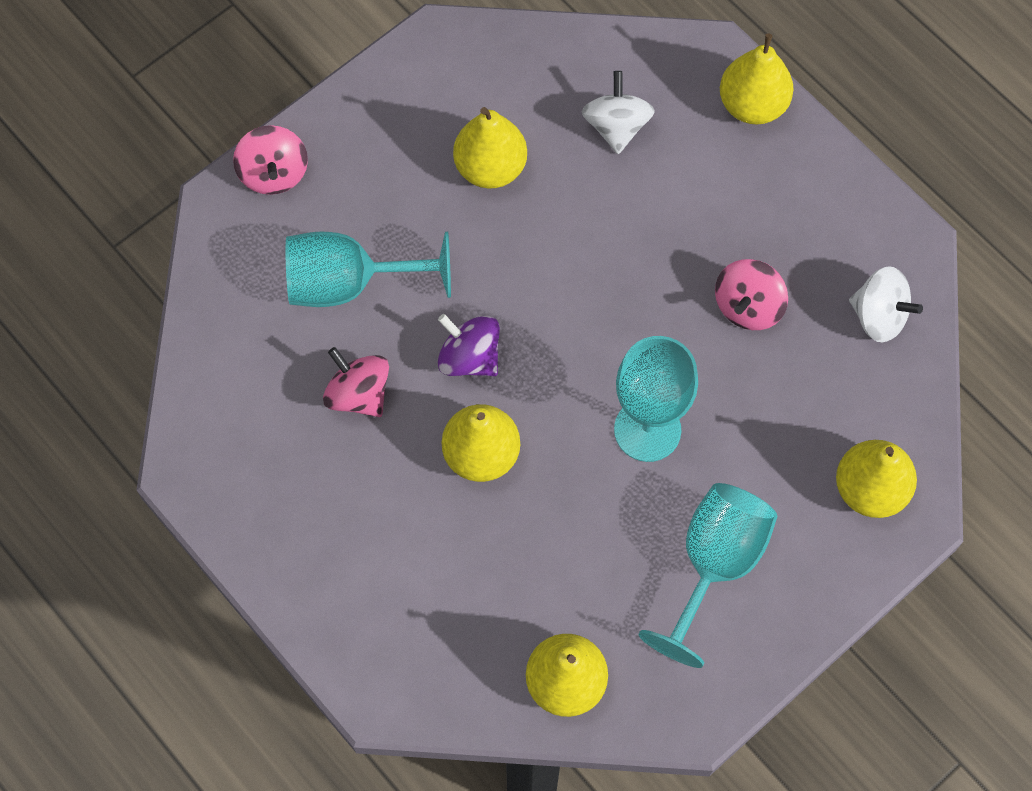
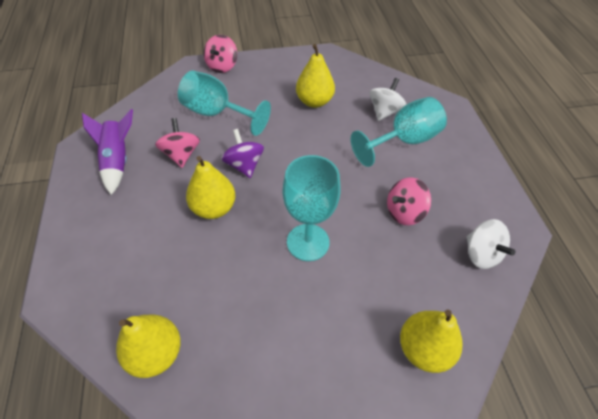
camera: 30 degrees right, 15 degrees down
turquoise goblet [639,483,778,668] -> turquoise goblet moved to [351,97,447,167]
yellow pear [720,34,794,124] -> none
none -> purple rocket [82,109,133,195]

